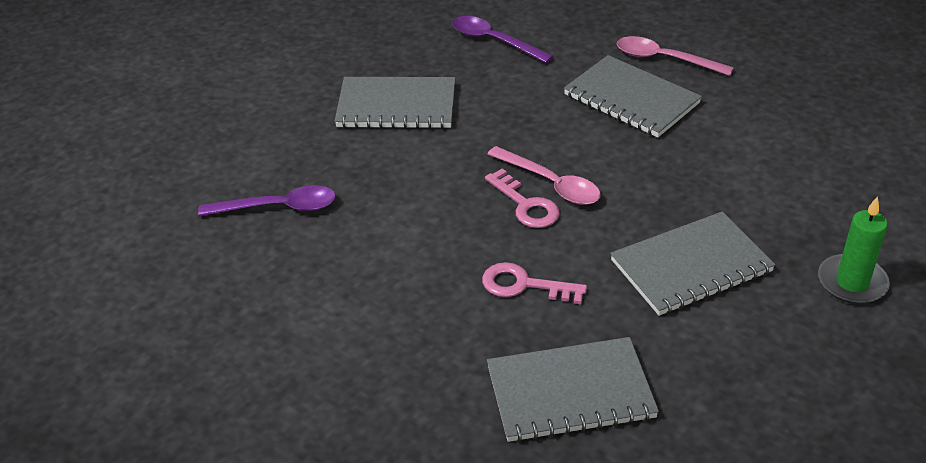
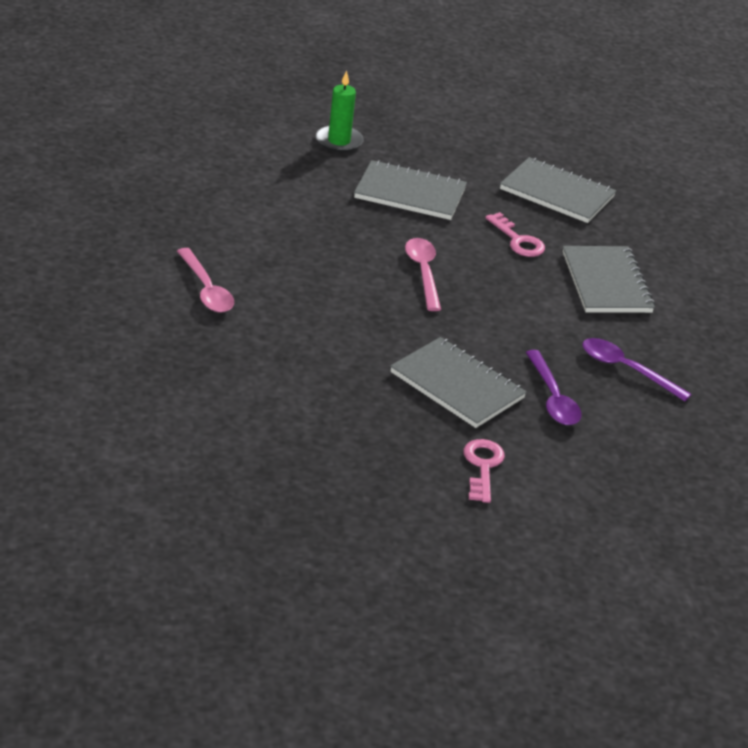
camera: 145 degrees left, 5 degrees down
purple spoon [452,16,554,63] -> purple spoon moved to [526,350,581,425]
pink key [485,168,560,228] -> pink key moved to [463,439,505,503]
grey notebook [564,55,702,137] -> grey notebook moved to [563,246,655,313]

